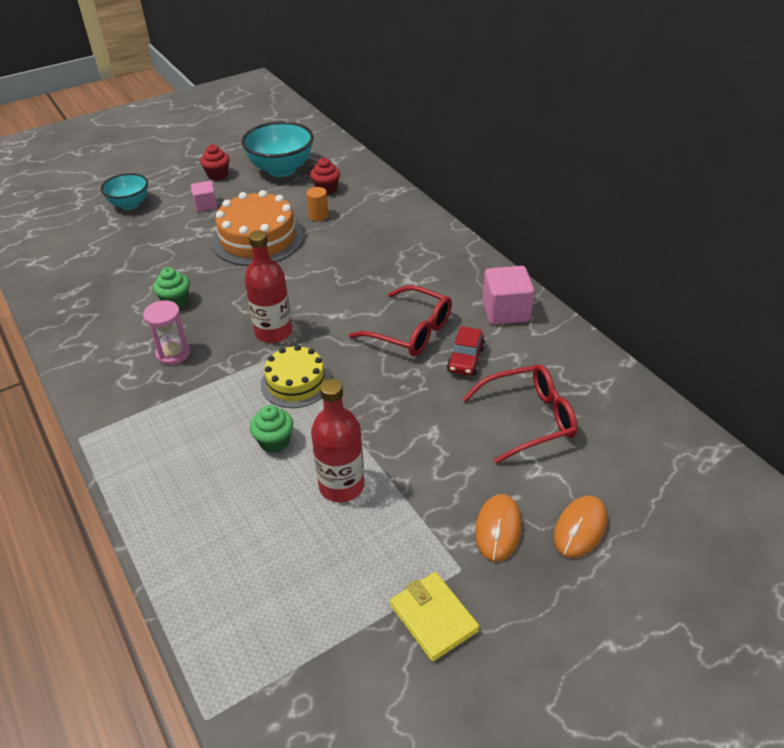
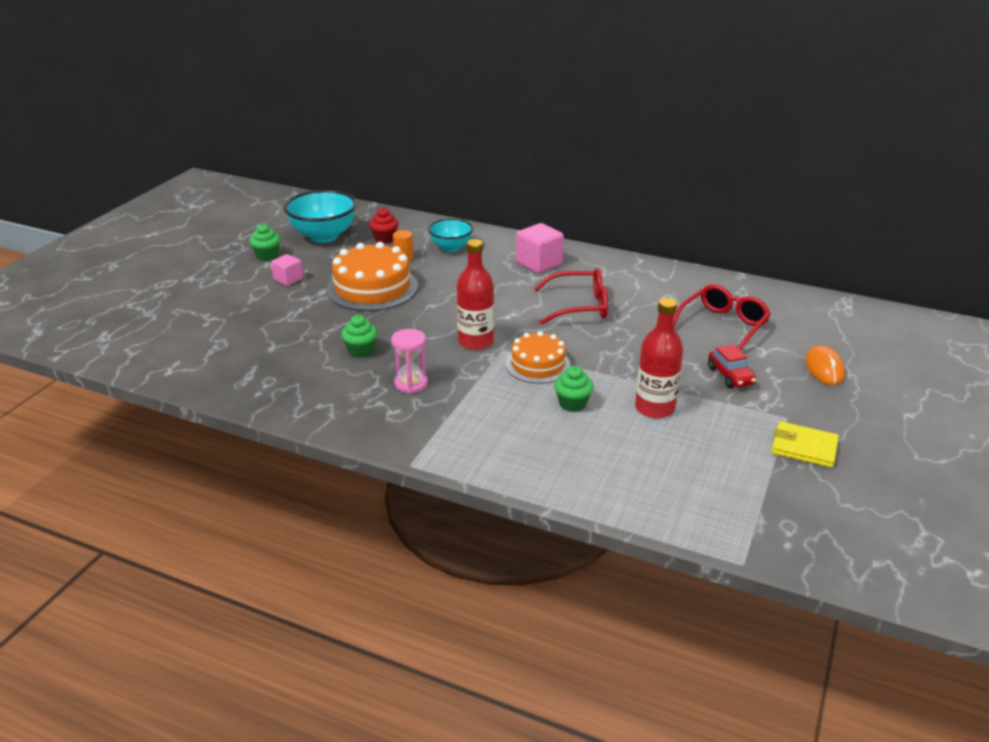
camera: 35 degrees left, 10 degrees down
turquoise bowl [101,173,148,210] -> turquoise bowl moved to [428,218,473,252]
red cupcake [200,144,230,181] -> green cupcake [250,224,280,261]
yellow cake [261,345,331,408] -> orange cake [506,331,571,384]
red car [447,326,485,376] -> red car moved to [708,344,756,389]
orange mouse [475,494,522,562] -> none
pink cube [483,266,534,325] -> pink cube moved to [516,223,564,273]

